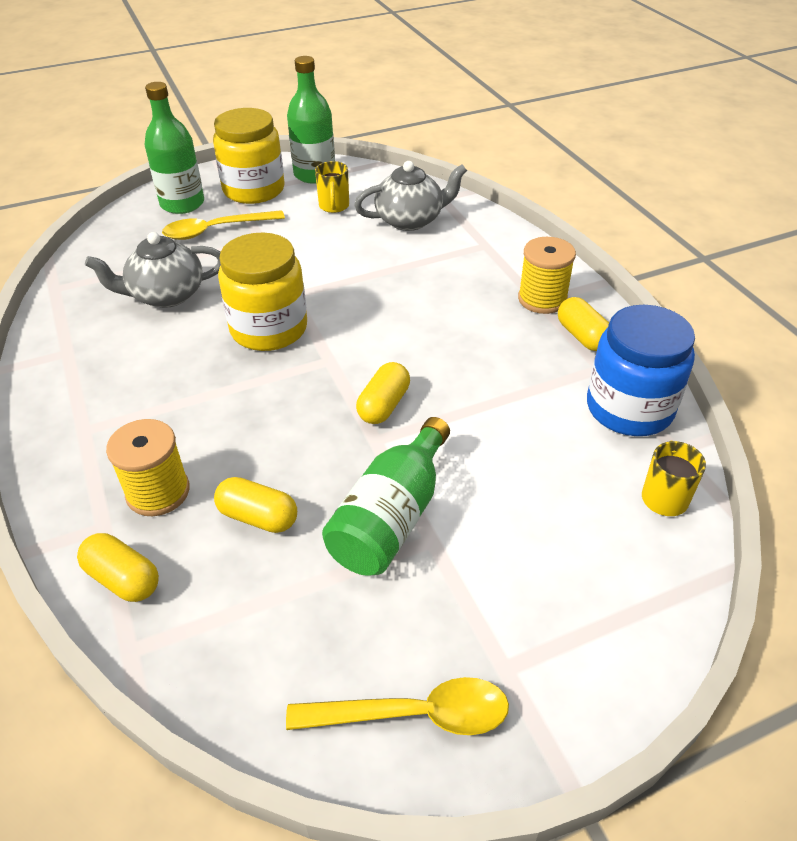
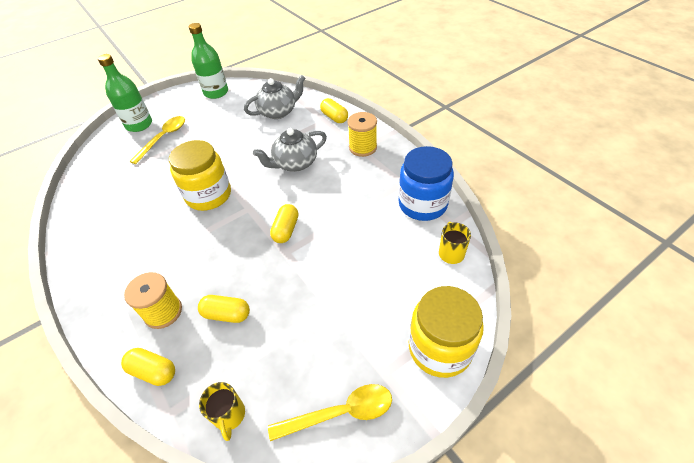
camera: 10 degrees left, 5 degrees up
grey teapot [85,232,221,308] -> grey teapot moved to [253,128,327,172]
yellow spoon [162,210,285,240] -> yellow spoon turned 150 degrees clockwise [129,116,185,164]
yellow jar [213,108,285,204] -> yellow jar moved to [409,286,484,378]
yellow mug [315,161,349,213] -> yellow mug moved to [199,382,245,441]
green bottle [322,417,450,576] -> none
yellow capsule [558,297,609,351] -> yellow capsule moved to [320,98,348,123]

